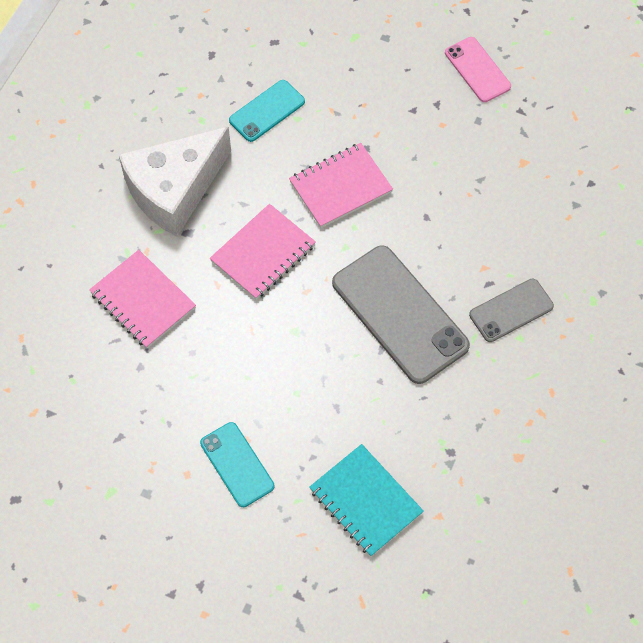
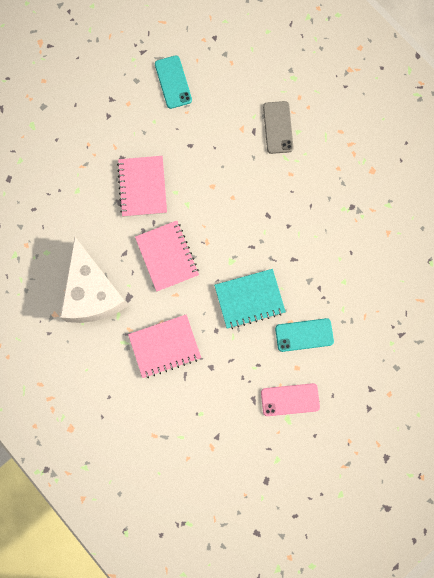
camera: 65 degrees left, 15 degrees up
turquoise phone [229,80,305,142] -> turquoise phone moved to [155,55,192,109]
turquoise notebook [309,444,424,557] -> turquoise notebook moved to [214,269,286,329]
grey phone [332,245,470,384] -> none
pink phone [445,37,511,102] -> pink phone moved to [261,383,320,416]

